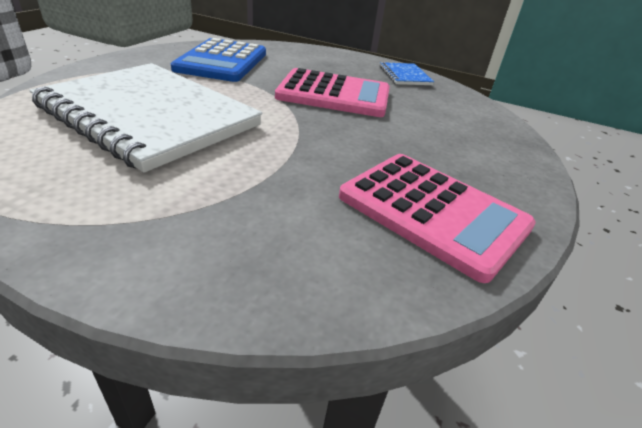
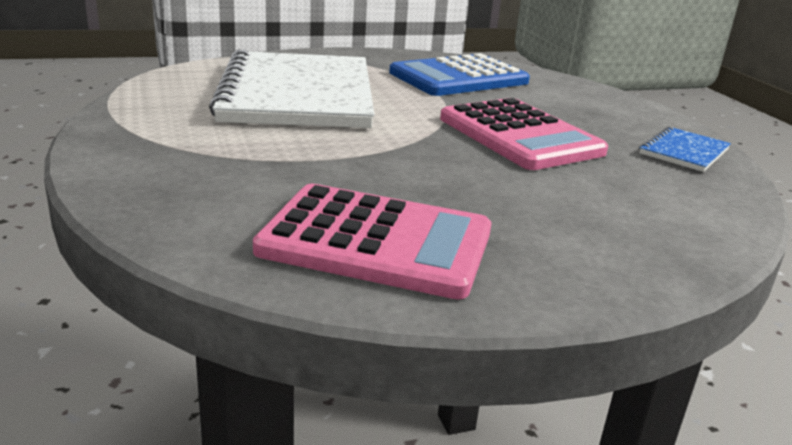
camera: 50 degrees right, 10 degrees down
pink calculator [339,154,536,283] -> pink calculator turned 75 degrees counterclockwise [253,184,491,299]

